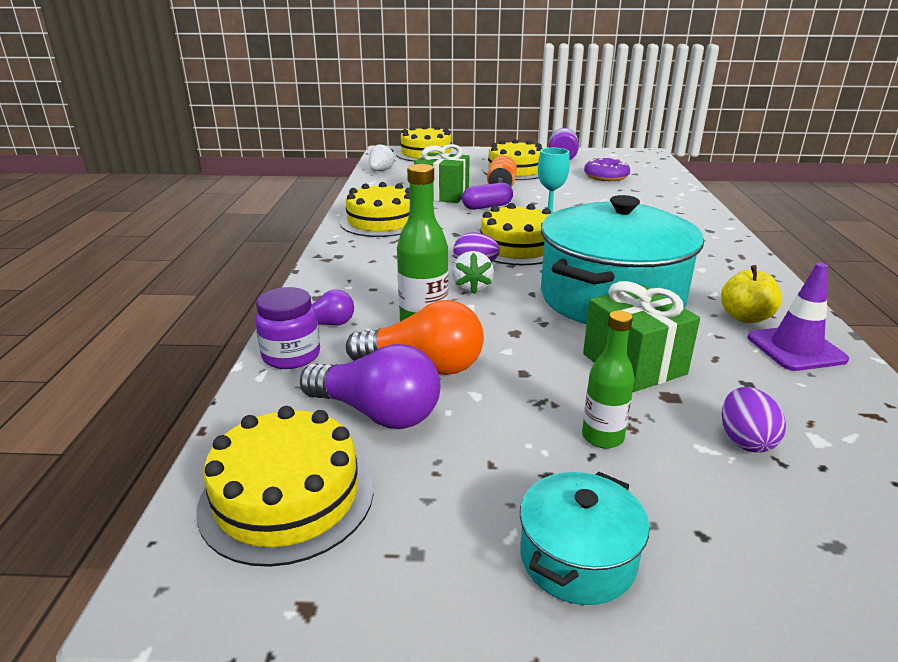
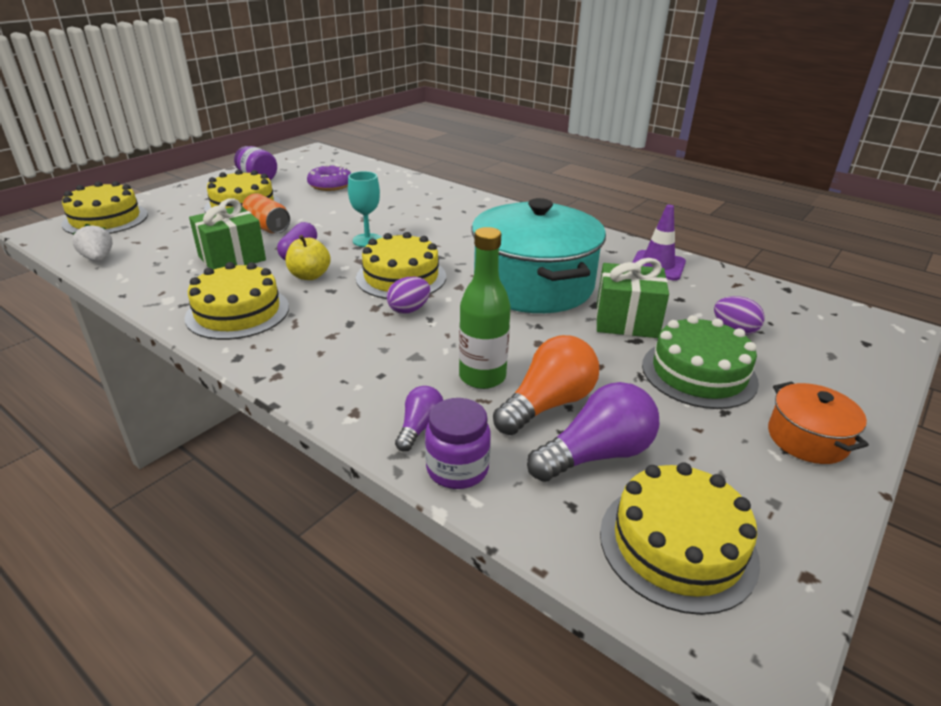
camera: 55 degrees left, 5 degrees up
white strawberry [452,251,494,294] -> none
turquoise pot [520,472,650,605] -> orange pot [768,381,869,464]
green bottle [582,311,635,449] -> green cake [642,315,759,409]
yellow apple [721,265,782,323] -> yellow apple moved to [286,235,331,280]

